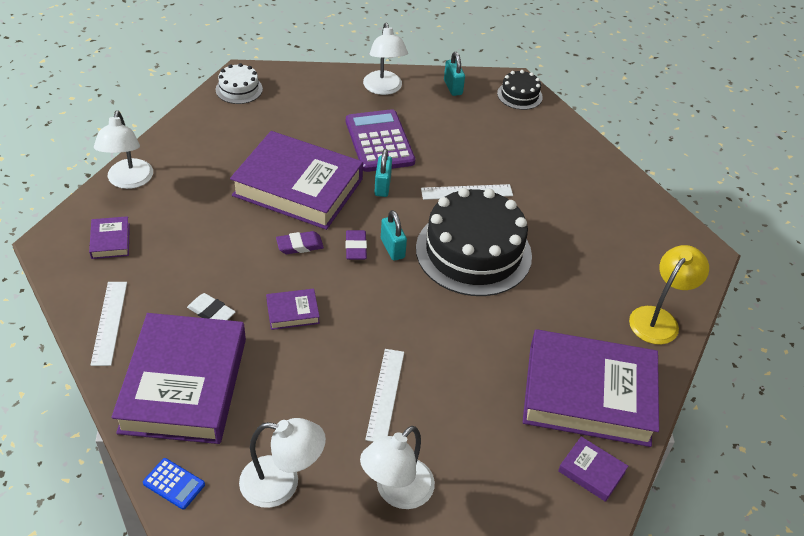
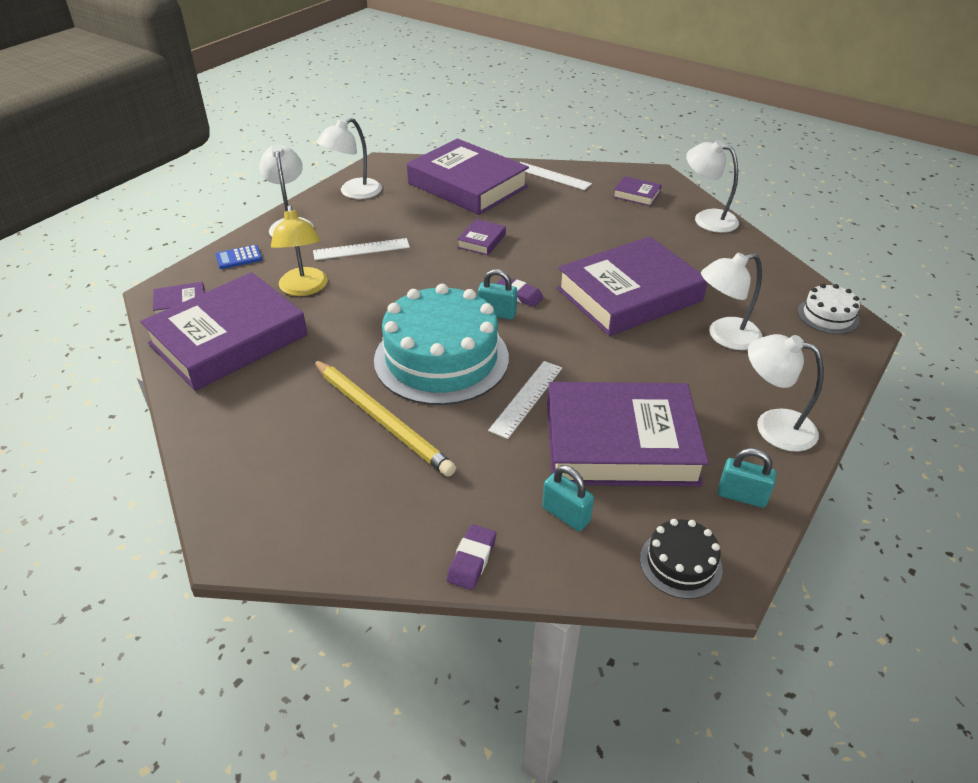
camera: 130 degrees right, 5 degrees down
blue calculator [143,458,205,510] -> blue calculator moved to [215,245,262,269]
white eraser [187,293,236,320] -> none
purple eraser [276,231,324,254] -> purple eraser moved to [447,524,496,590]
purple calculator [346,109,415,172] -> none
white ruler [365,349,404,442] -> white ruler turned 60 degrees counterclockwise [313,238,410,260]
turquoise padlock [374,149,392,197] -> turquoise padlock moved to [542,465,594,531]
black cake [416,188,532,296] -> turquoise cake [374,284,509,405]
yellow lamp [629,245,709,345] -> yellow lamp moved to [271,205,328,296]
none -> yellow pencil [313,359,456,477]
none -> purple book [547,382,709,486]
none -> white lamp [701,253,763,350]

